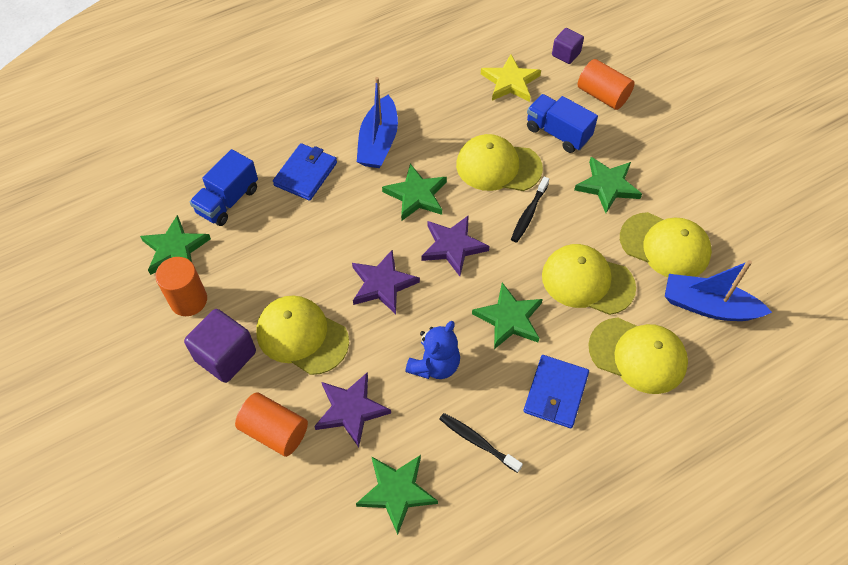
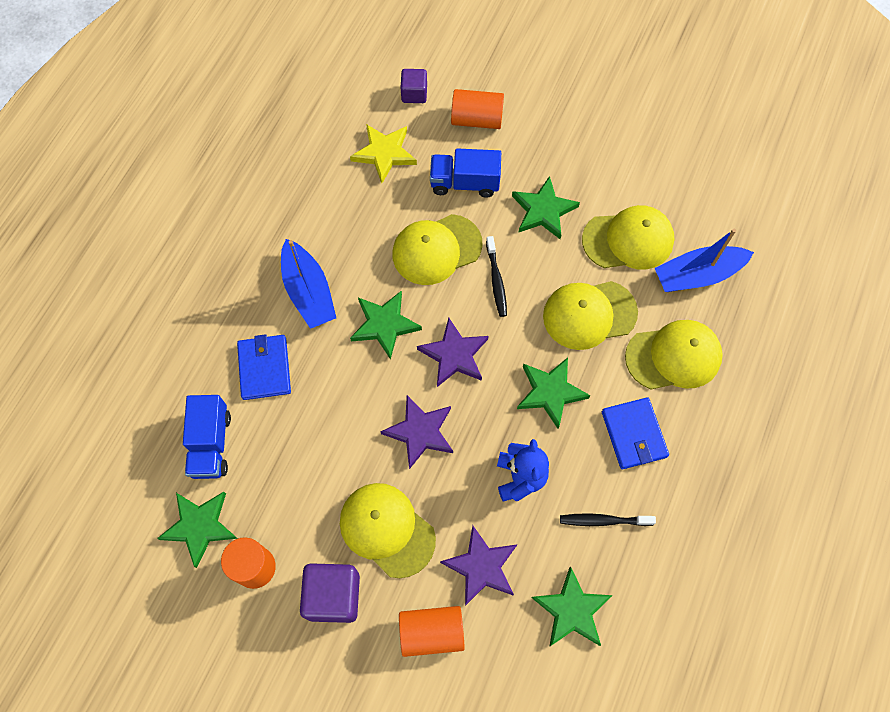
camera: 35 degrees left, 10 degrees up
yellow cap [256,295,349,375] -> yellow cap turned 45 degrees clockwise [340,483,436,578]

